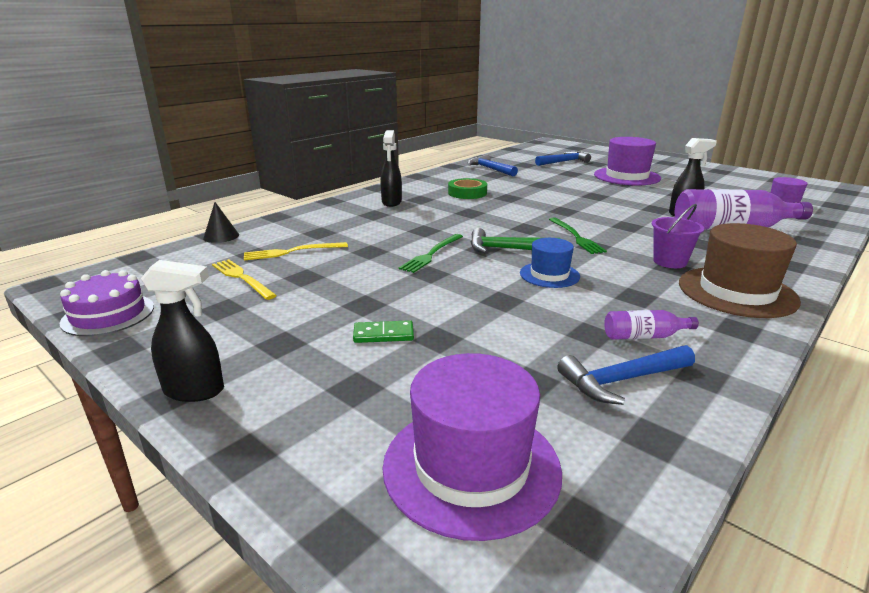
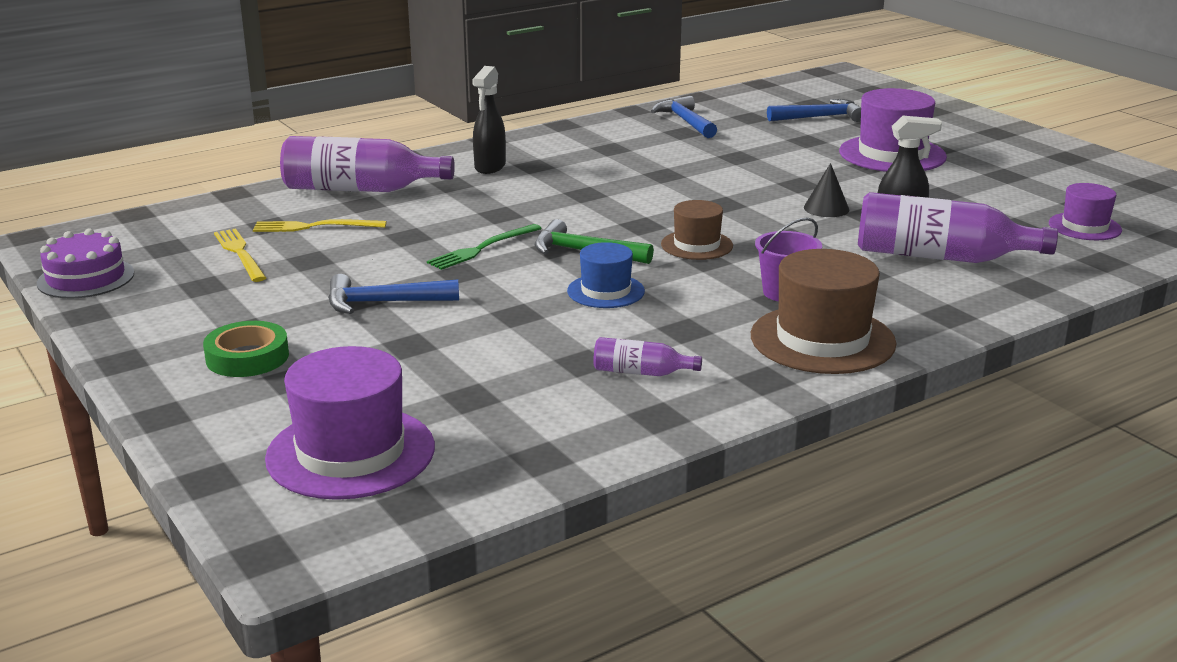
camera: 15 degrees right, 0 degrees up
black spray bottle [141,260,224,402] -> none
black cone [203,202,239,243] -> black cone moved to [804,163,849,217]
green domino [353,320,414,343] -> none
green tape [448,178,487,199] -> green tape moved to [203,321,289,377]
green fork [549,217,607,254] -> brown hat [661,200,733,260]
blue hammer [557,345,695,405] -> blue hammer moved to [328,274,459,314]
none -> purple bottle [280,136,455,192]

